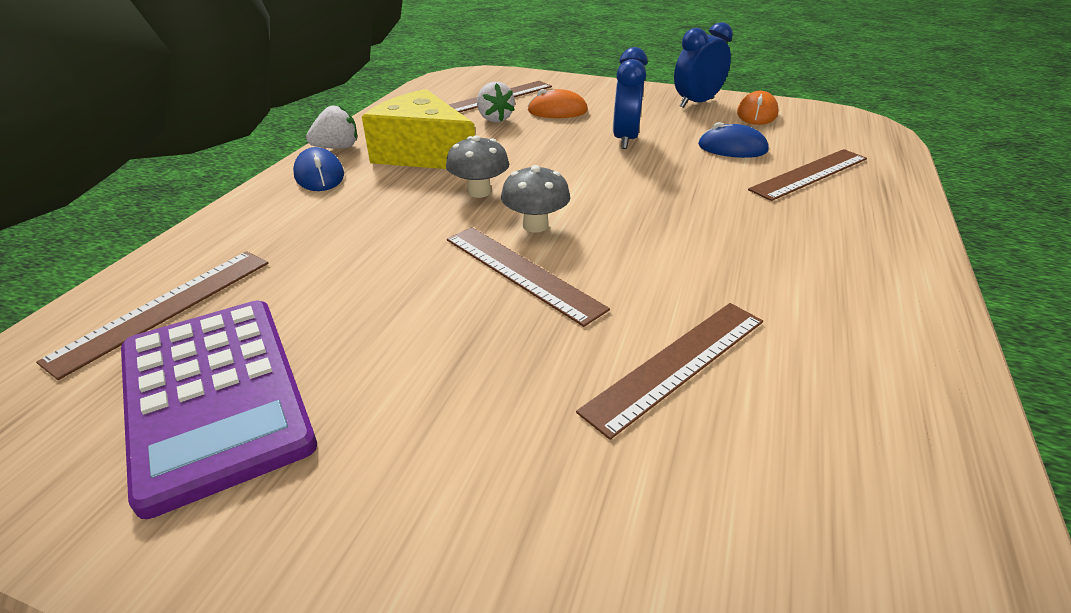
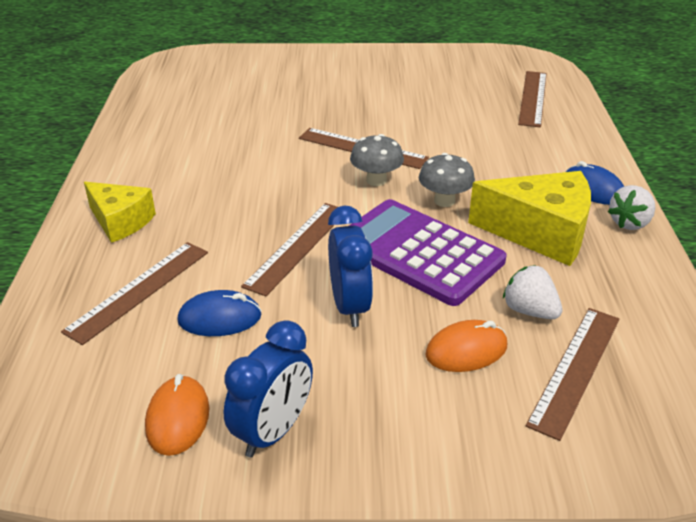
camera: 160 degrees right, 0 degrees up
purple calculator [121,300,317,519] -> purple calculator moved to [349,199,506,306]
brown ruler [576,303,763,440] -> brown ruler moved to [241,203,337,296]
none -> yellow cheese [84,182,156,243]

